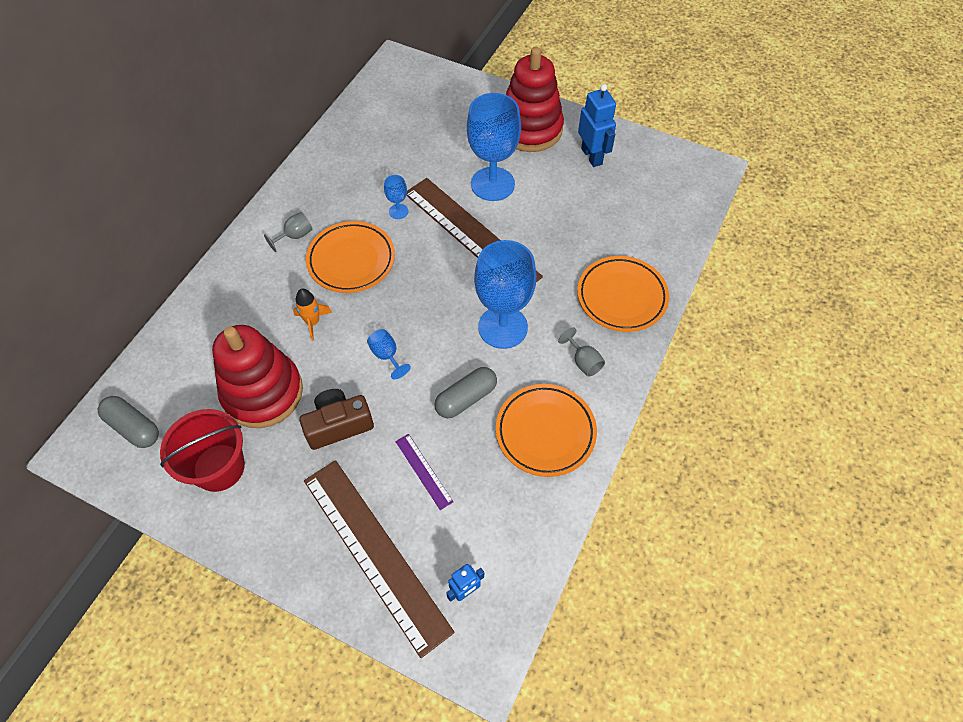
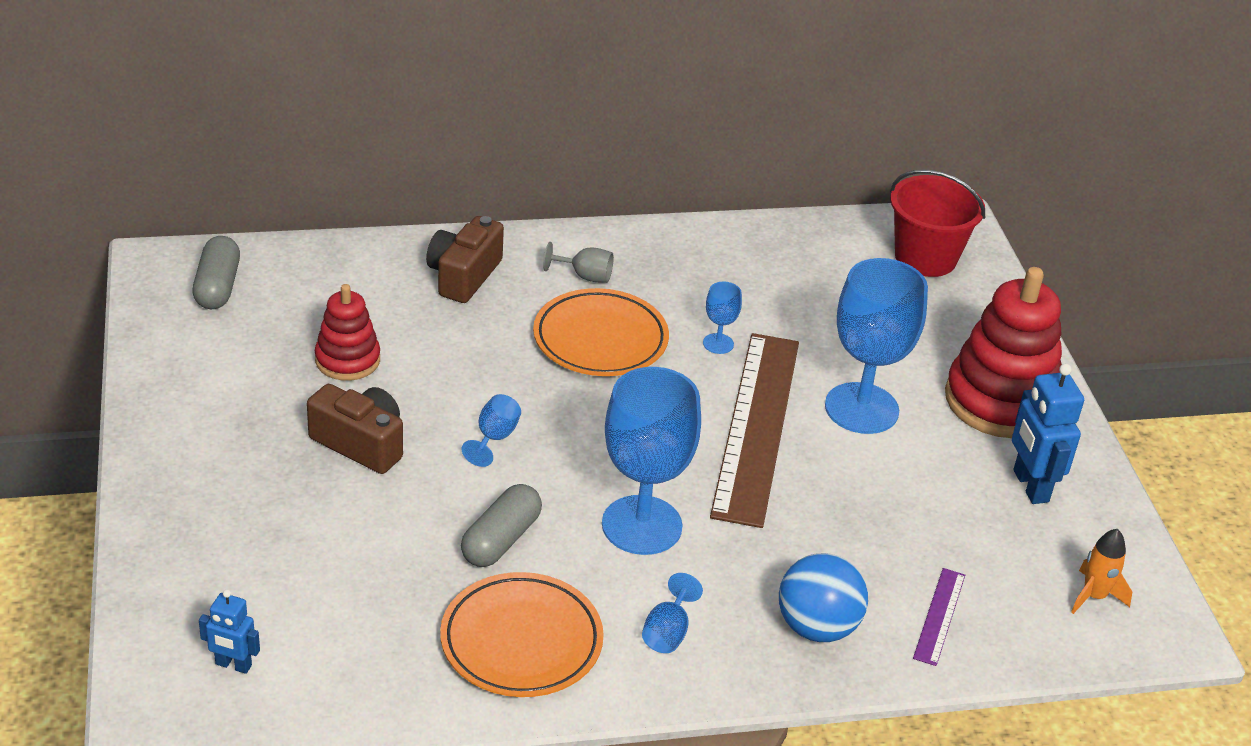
camera: 50 degrees right, 20 degrees down
red bucket [160,409,245,492] -> red bucket moved to [890,170,985,277]
red stacking toy [212,325,303,428] -> red stacking toy [315,284,380,381], size x0.56
orange rocket [293,289,332,341] -> orange rocket moved to [1071,529,1132,614]
brown ruler [304,460,455,658] -> none
purple ruler [395,434,454,510] -> purple ruler moved to [913,568,965,666]
grey capsule [434,367,497,418] -> grey capsule turned 75 degrees counterclockwise [461,484,542,567]
grey goblet [558,327,605,377] -> blue goblet [642,573,703,653]
orange plate [577,256,669,332] -> blue ball [779,553,868,642]
blue robot [578,84,616,167] -> blue robot turned 135 degrees clockwise [1012,364,1084,504]
none -> brown camera [426,216,504,303]

